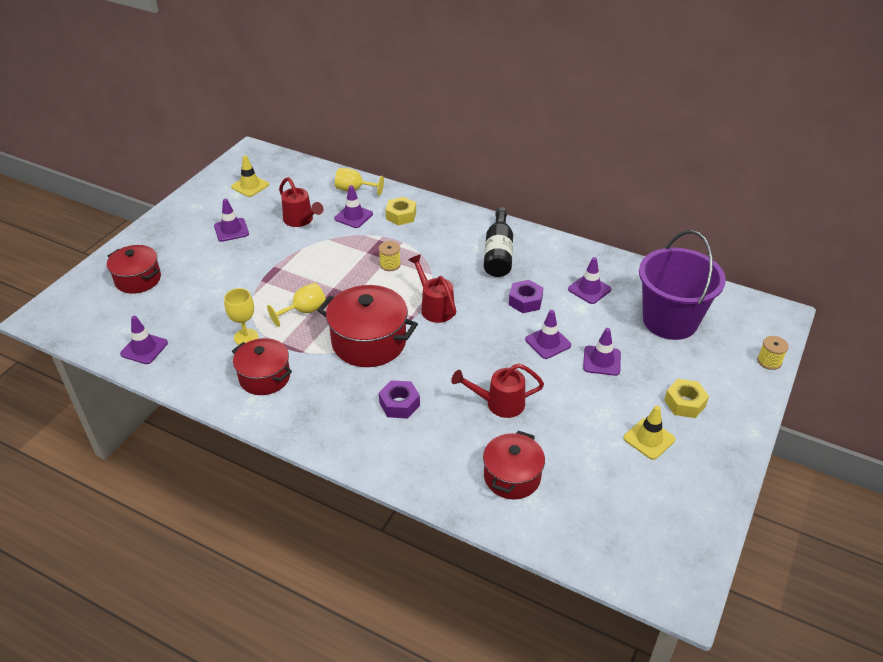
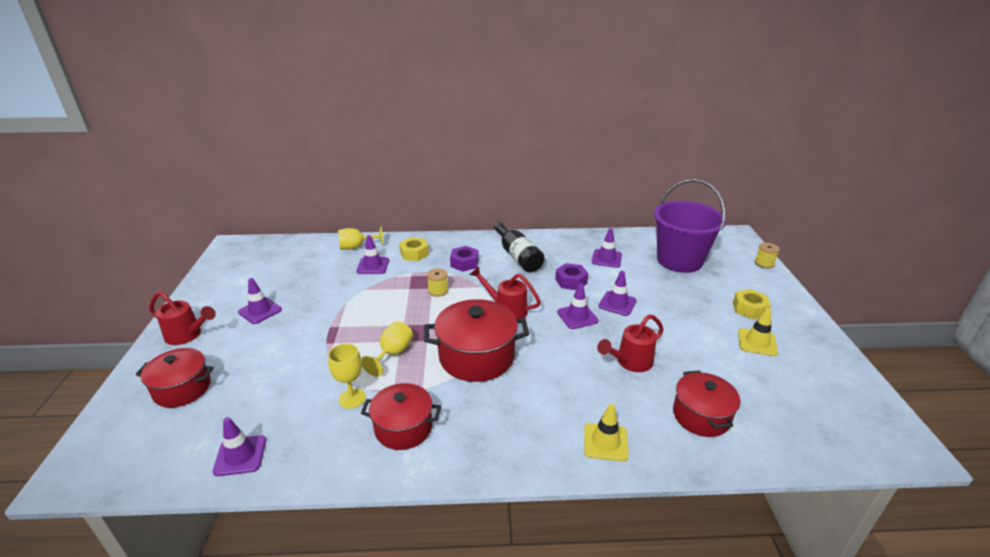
camera: 30 degrees left, 10 degrees down
yellow traffic cone [231,155,269,197] -> yellow traffic cone moved to [584,404,629,462]
red watering can [279,177,324,227] -> red watering can moved to [149,291,216,345]
purple nut [379,380,420,419] -> purple nut moved to [450,246,479,272]
purple traffic cone [583,328,621,376] -> purple traffic cone moved to [557,283,598,329]

